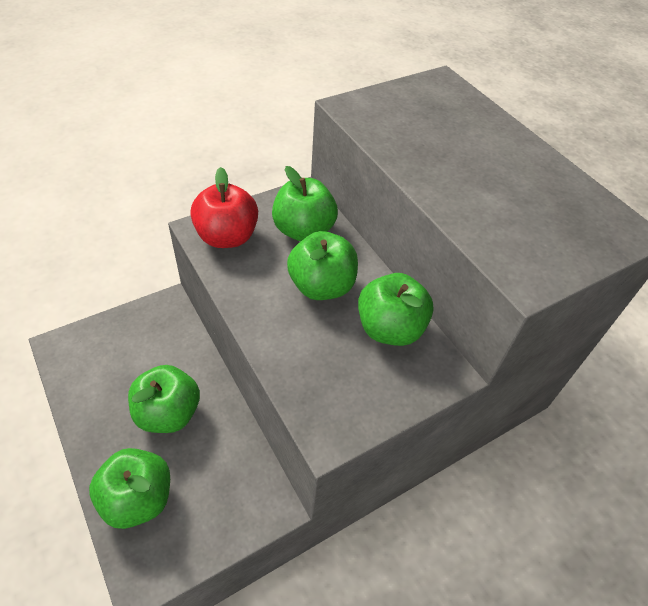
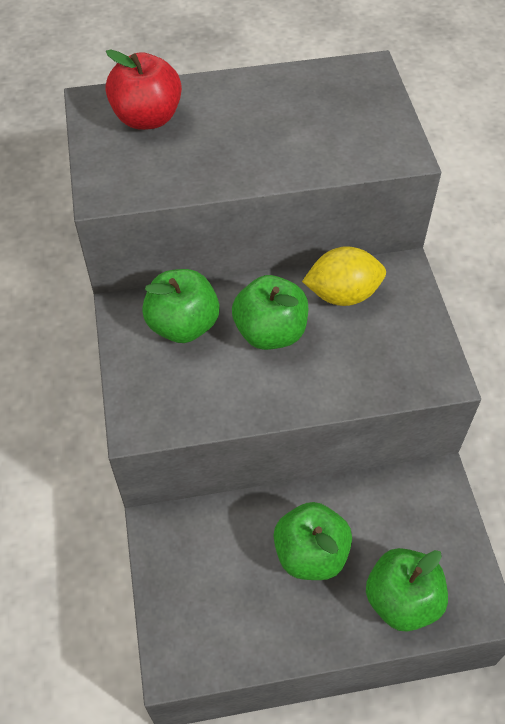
camera: 65 degrees left, 5 degrees up
red apple [190,167,258,248] -> red apple moved to [106,49,182,130]
green apple [358,273,434,346] -> yellow lemon [302,246,386,306]

